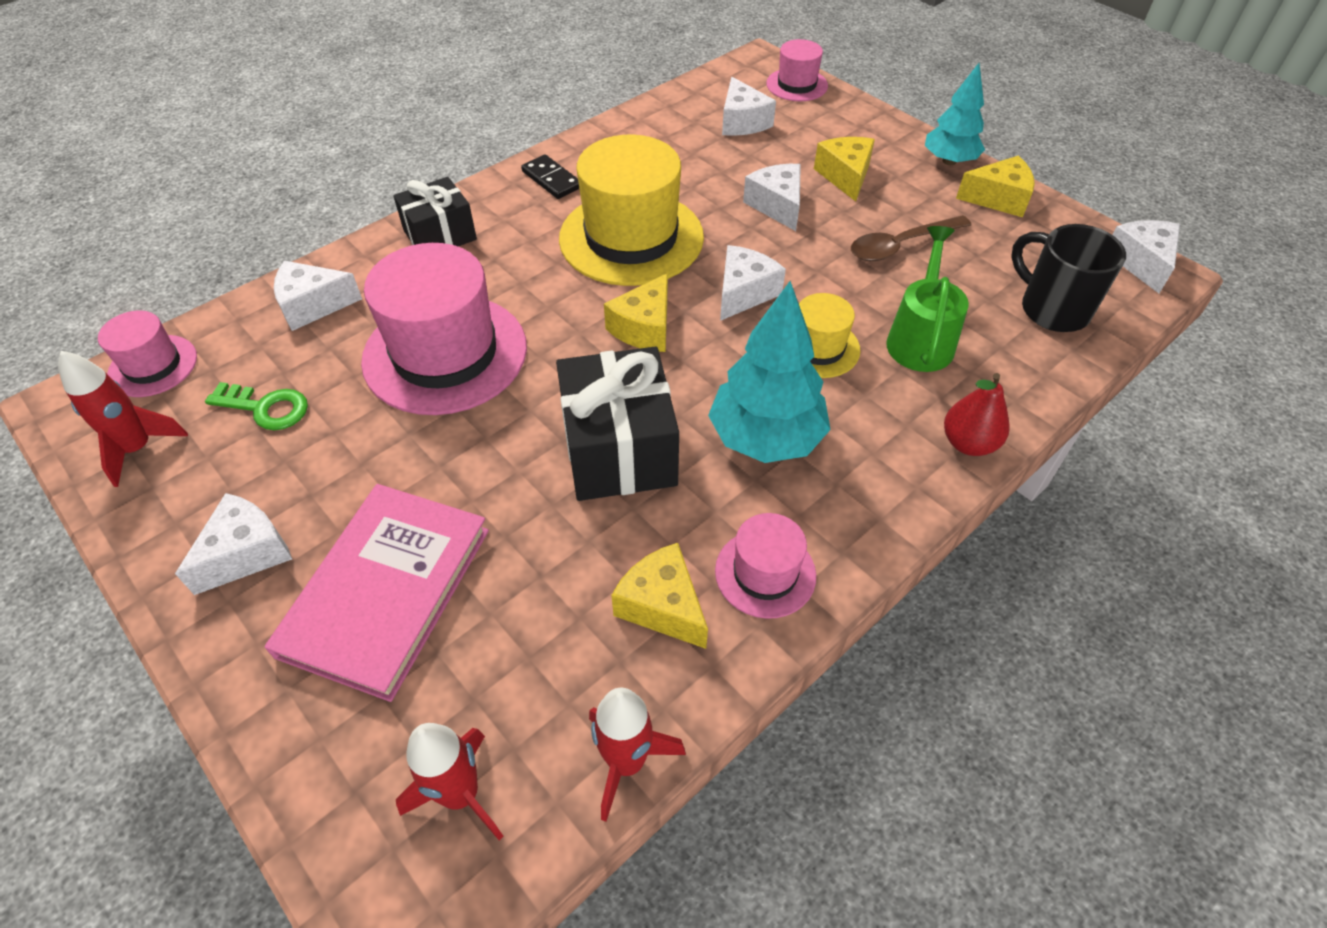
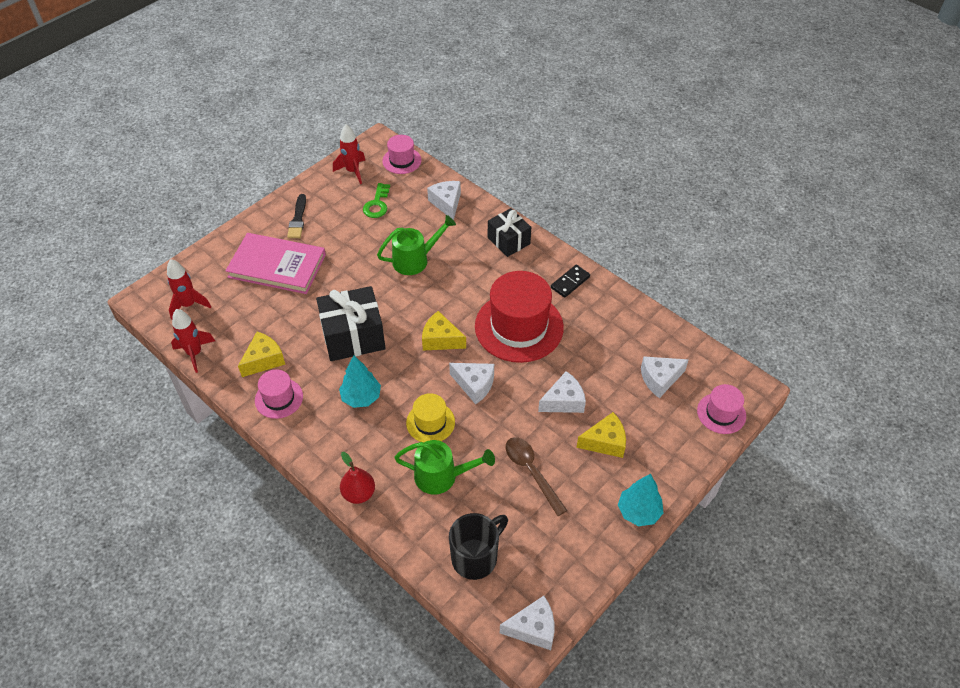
camera: 85 degrees right, 0 degrees up
white cheese [175,493,292,595] -> black brush [287,194,306,238]
pink hat [361,243,527,415] -> green watering can [377,215,456,275]
yellow hat [559,135,704,286] -> red hat [475,271,564,363]
turquoise tree [708,281,831,463] -> turquoise tree [339,355,381,408], size x0.66
yellow cheese [956,155,1035,217] -> none

